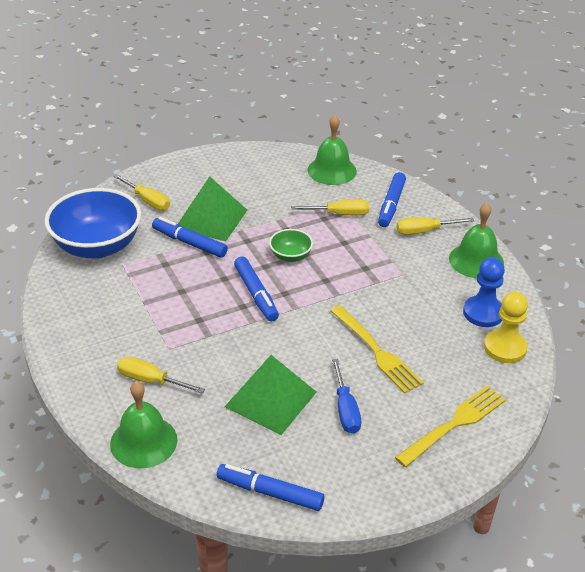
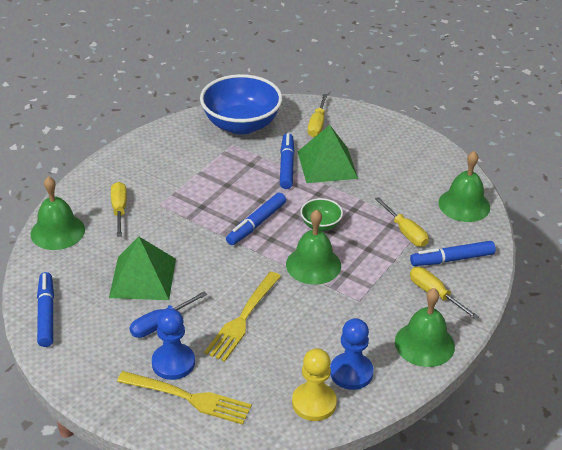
camera: 60 degrees right, 0 degrees up
none -> blue pawn [152,309,195,380]
none -> green bell [286,209,341,285]

